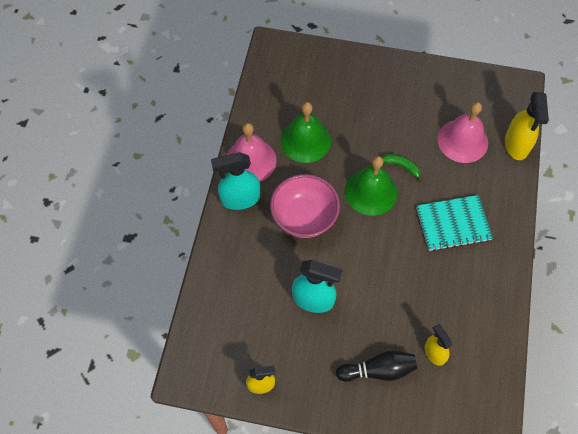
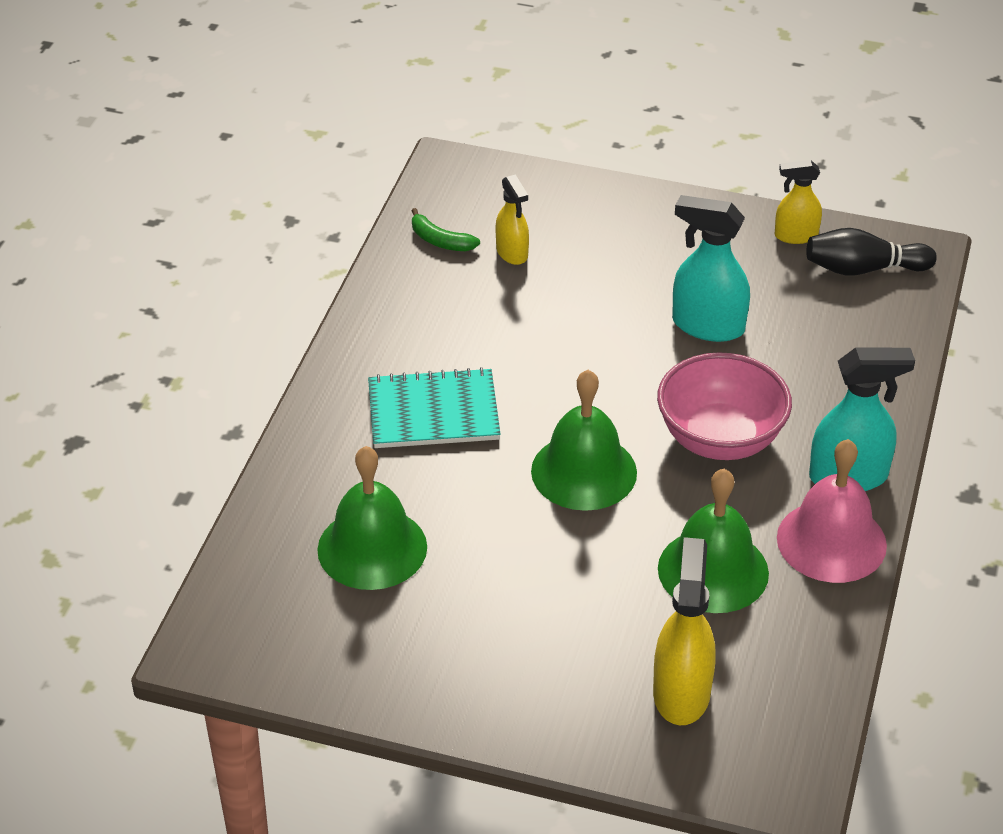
camera: 175 degrees left, 20 degrees down
black bowling pin [336,351,417,382] -> black bowling pin moved to [806,228,937,276]
green banana [382,154,422,182] -> green banana moved to [412,208,480,251]
pink bell [437,102,488,163] -> green bell [317,446,427,590]
yellow spray bottle [505,92,549,160] -> yellow spray bottle moved to [653,537,716,725]

